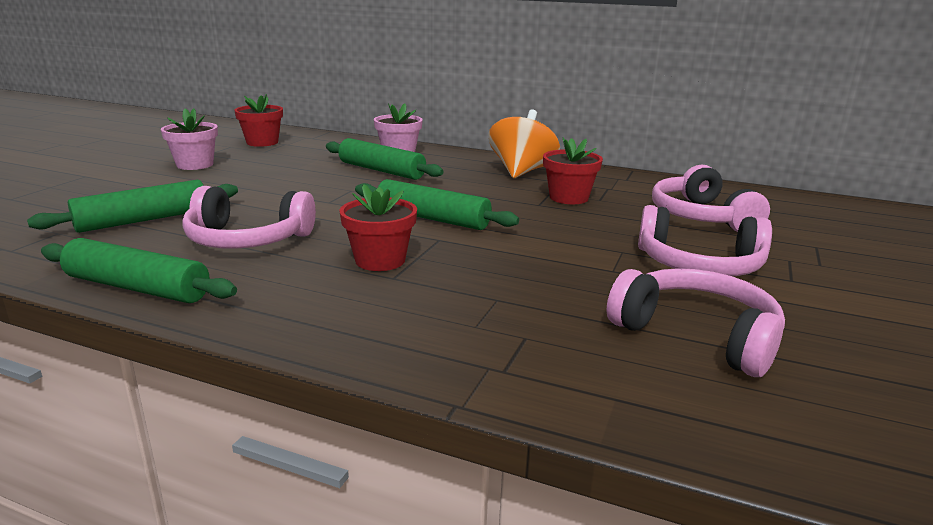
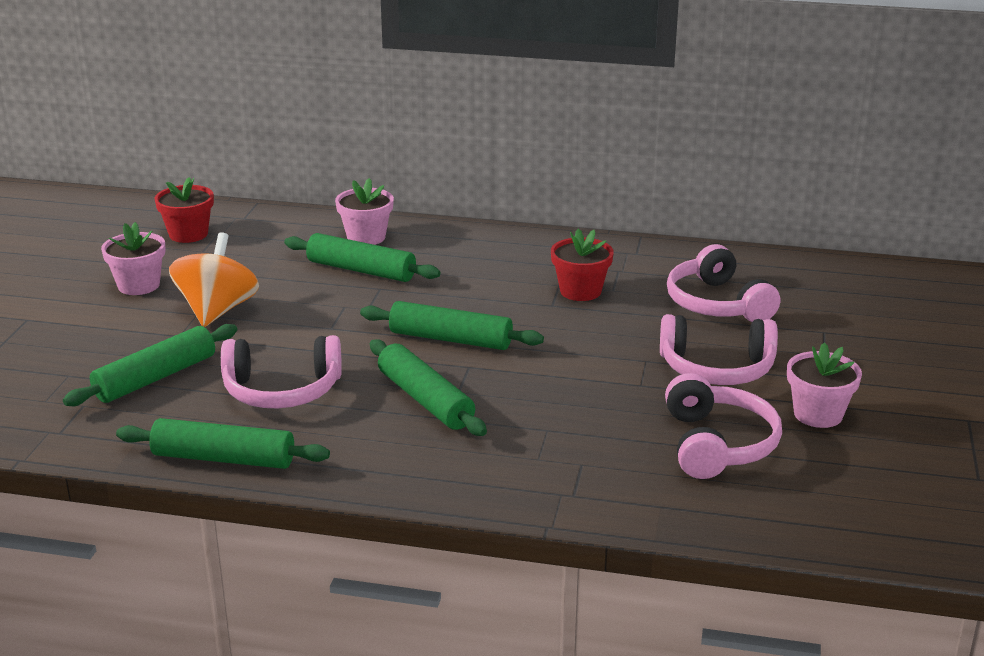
camera: 10 degrees left, 5 degrees up
red flower pot [339,184,417,271] -> green rolling pin [370,339,487,436]
orange spinning top [488,109,560,178] -> orange spinning top moved to [169,232,259,327]
pink headphones [607,268,785,377] -> pink headphones turned 60 degrees clockwise [665,373,782,479]
none -> pink flower pot [787,342,862,428]

